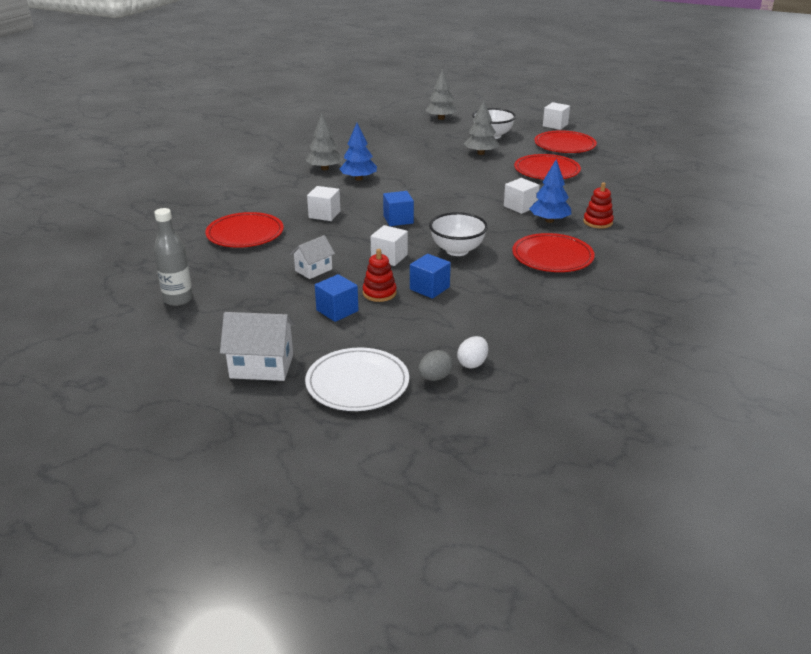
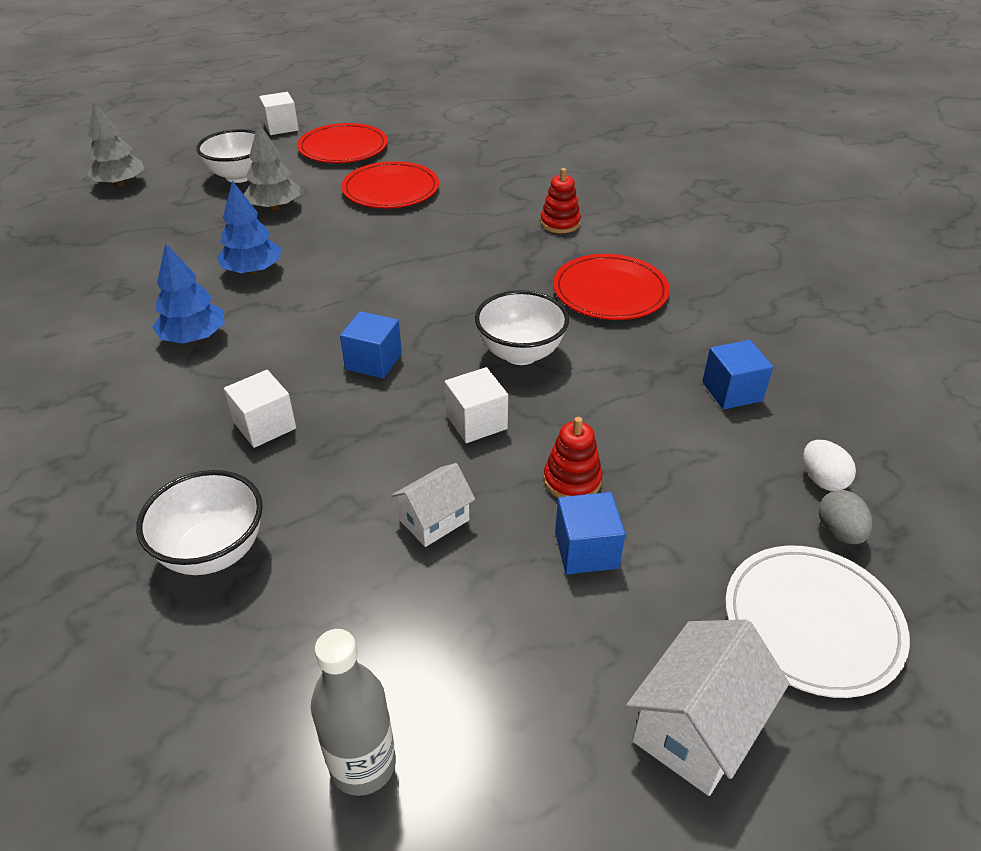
camera: 55 degrees left, 10 degrees up
red plate [205,212,284,248] -> white bowl [136,470,263,575]
white house [290,235,335,279] -> white house turned 60 degrees clockwise [391,463,475,547]
grey tree [306,114,343,170] -> none
blue cube [410,254,451,299] -> blue cube moved to [702,340,773,409]
white cube [504,178,540,214] -> none
blue tree [529,159,571,223] -> blue tree moved to [217,181,281,275]

